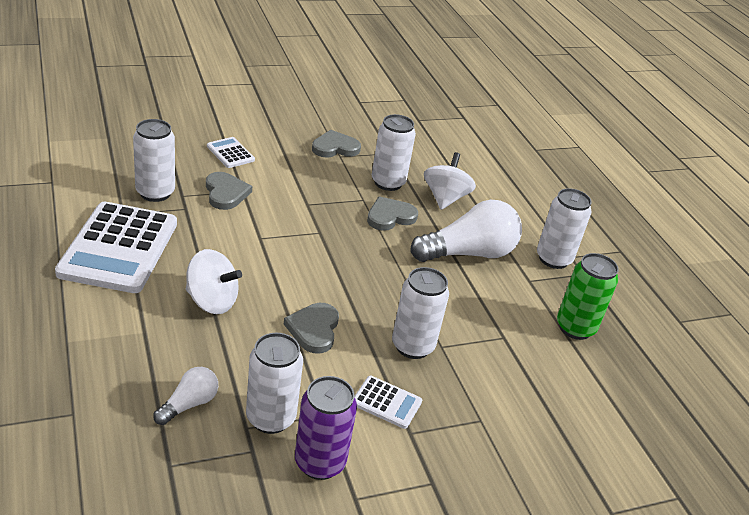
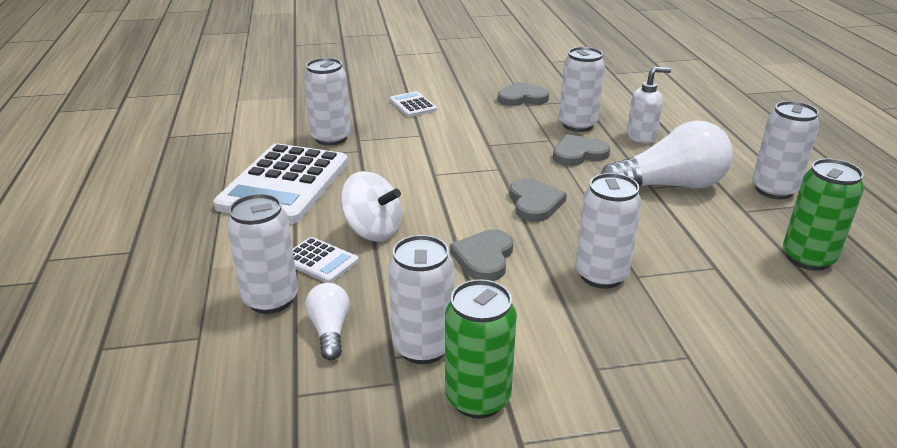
camera: 15 degrees right, 5 degrees down
white light bulb [153,367,218,425] -> white light bulb turned 60 degrees counterclockwise [305,283,350,360]
grey heart [206,172,252,210] -> grey heart moved to [509,178,567,222]
purple can [295,376,357,480] -> green can [445,279,517,419]
white calculator [354,376,422,429] -> white calculator moved to [293,237,359,283]
white spinning top [424,152,476,210] -> white soap dispenser [627,67,671,144]
none -> white can [227,194,298,314]

